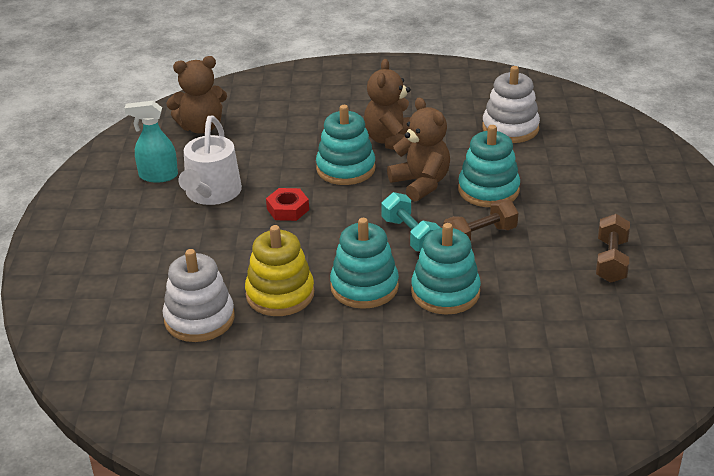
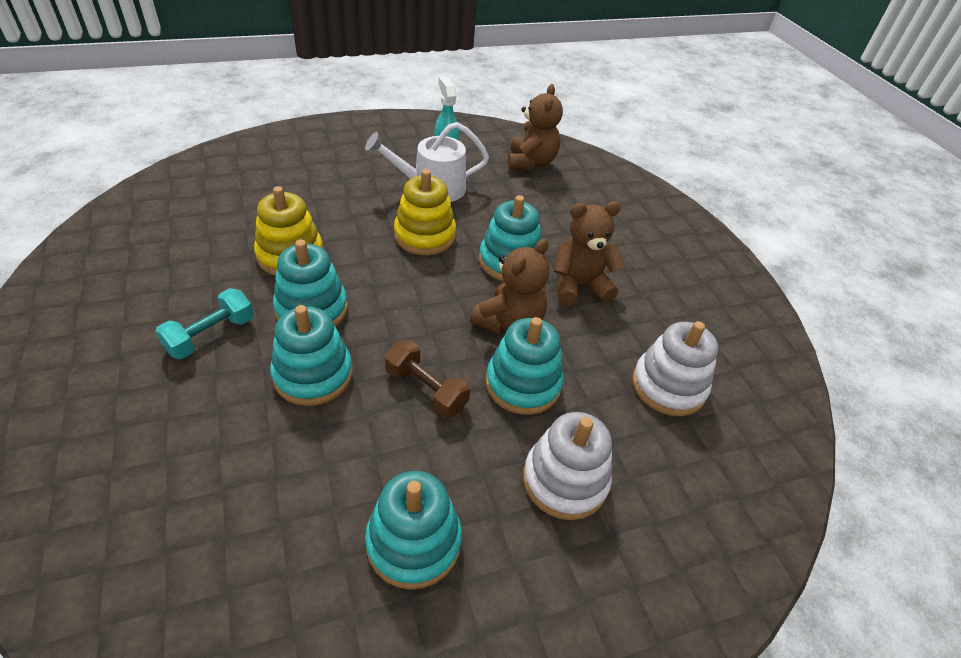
camera: 65 degrees right, 10 degrees up
white stacking toy [163,249,235,342] -> white stacking toy moved to [523,412,612,520]
brown teddy bear [166,56,227,134] -> brown teddy bear turned 135 degrees counterclockwise [508,84,563,170]
red nut [266,188,309,221] -> yellow stacking toy [394,169,456,255]
turquoise dumbbell [381,192,440,252] -> turquoise dumbbell moved to [155,288,254,359]
brown dumbbell [596,214,630,283] -> turquoise stacking toy [365,471,462,590]

